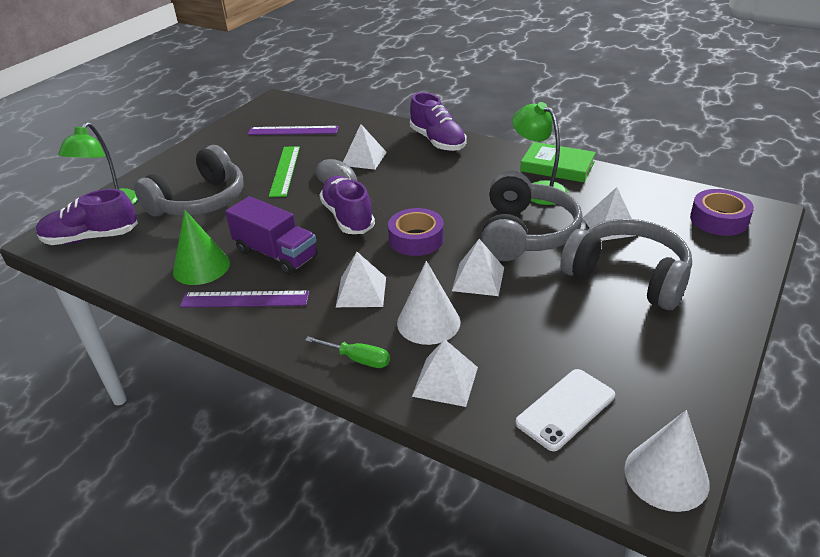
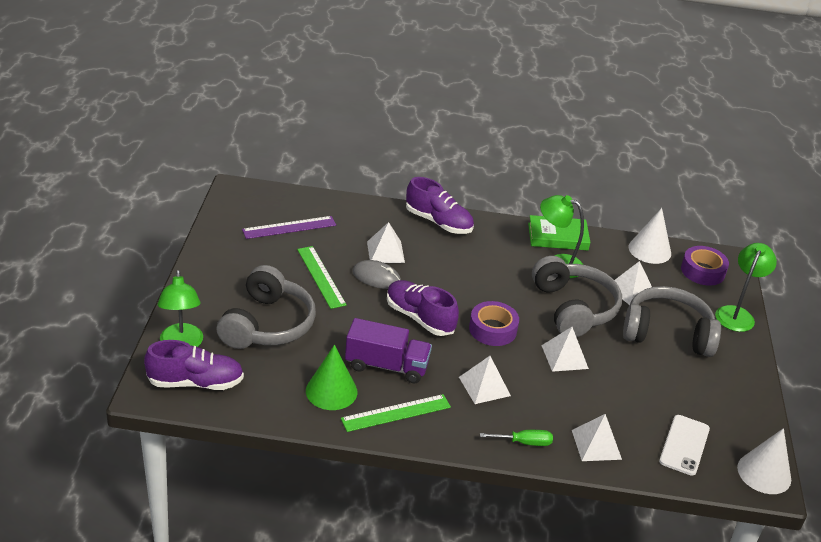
camera: 30 degrees left, 0 degrees up
purple shoe [36,189,138,245] -> purple shoe turned 150 degrees counterclockwise [144,340,244,390]
purple ruler [180,291,310,308] -> green ruler [341,394,451,432]
white cone [397,261,461,345] -> white cone moved to [629,208,671,264]
none -> green lamp [715,243,777,332]

